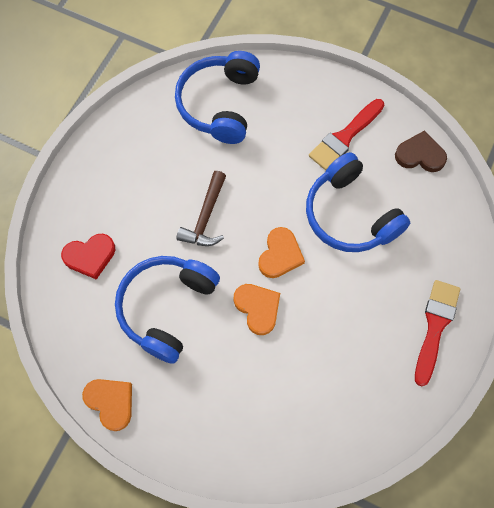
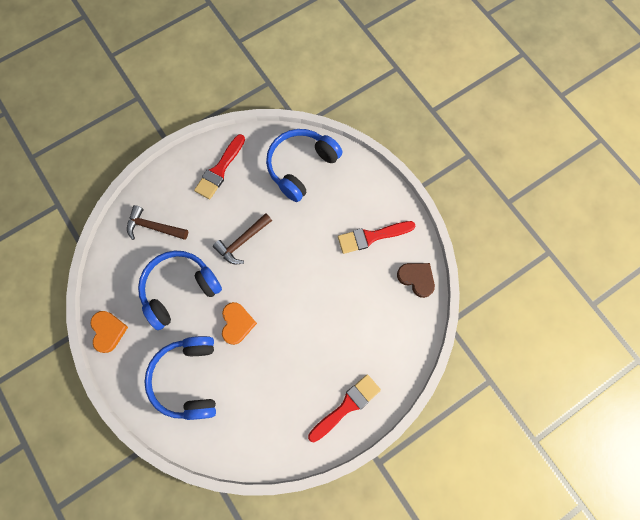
camera: 30 degrees right, 5 degrees up
red heart [61,234,115,280] -> brown hammer [127,205,188,240]
orange heart [258,227,305,278] -> none
blue headphones [306,152,410,252] -> blue headphones moved to [144,336,216,420]
none -> red brush [194,134,245,199]

